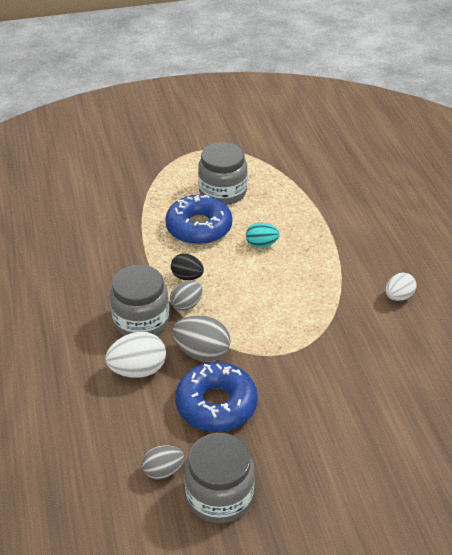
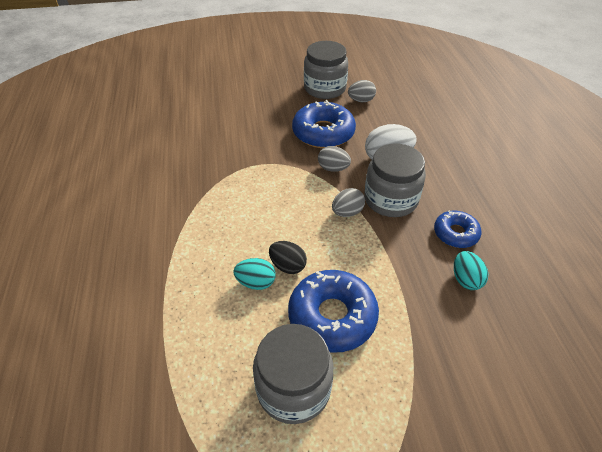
camera: 175 degrees left, 5 degrees up
black egg [171,254,204,280] -> black egg moved to [269,241,307,274]
grey egg [172,315,231,362] -> grey egg [318,146,351,172], size x0.65
white egg [386,272,417,301] -> none
none -> blue donut [434,210,481,248]
none -> turquoise egg [454,251,488,290]

